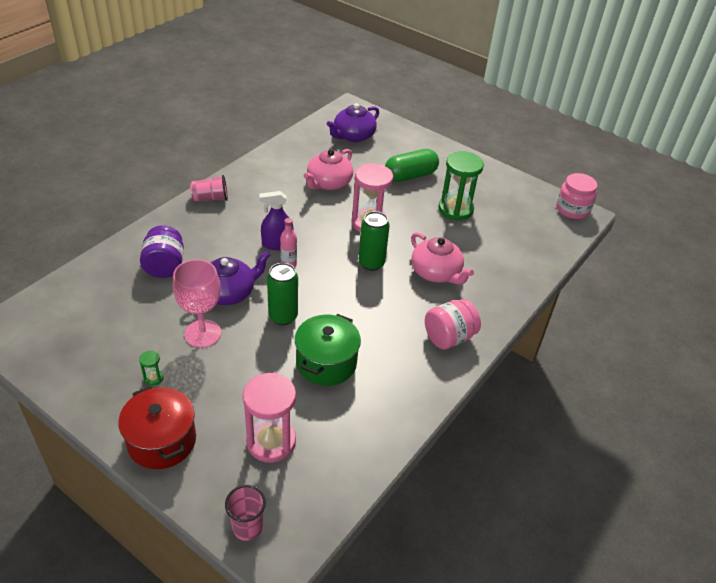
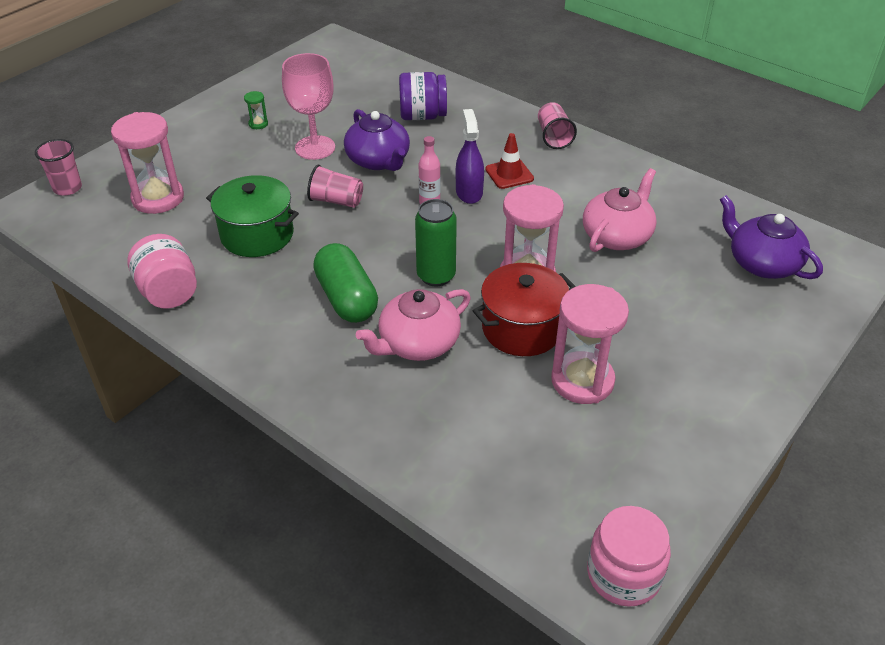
camera: 95 degrees right, 0 degrees up
red pot [118,386,196,469] -> red pot moved to [473,263,576,356]
green can [267,263,298,325] -> pink cup [307,165,363,208]
pink teapot [304,149,354,190] -> pink teapot turned 90 degrees clockwise [583,168,657,252]
green capsule [385,149,439,182] -> green capsule moved to [313,243,378,323]
pink jar [425,299,481,350] -> pink jar moved to [127,234,197,309]
green hourglass [438,151,484,221] -> pink hourglass [551,284,629,404]
none -> red traffic cone [485,133,534,189]

